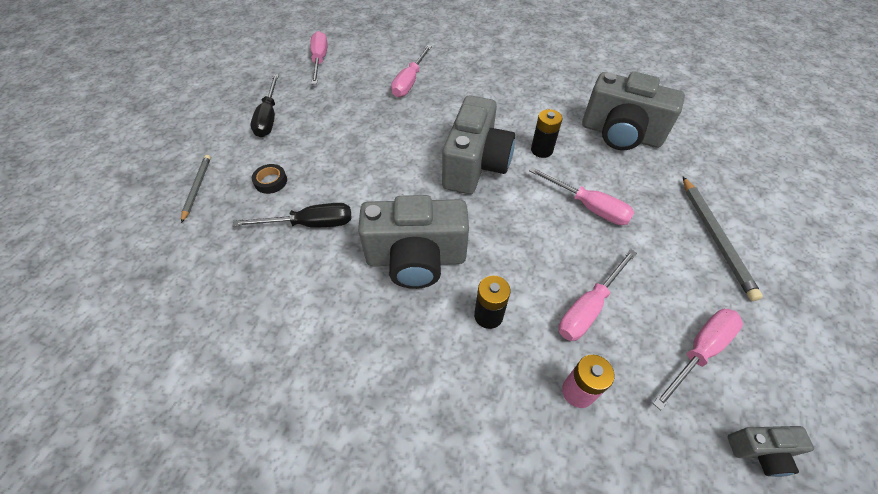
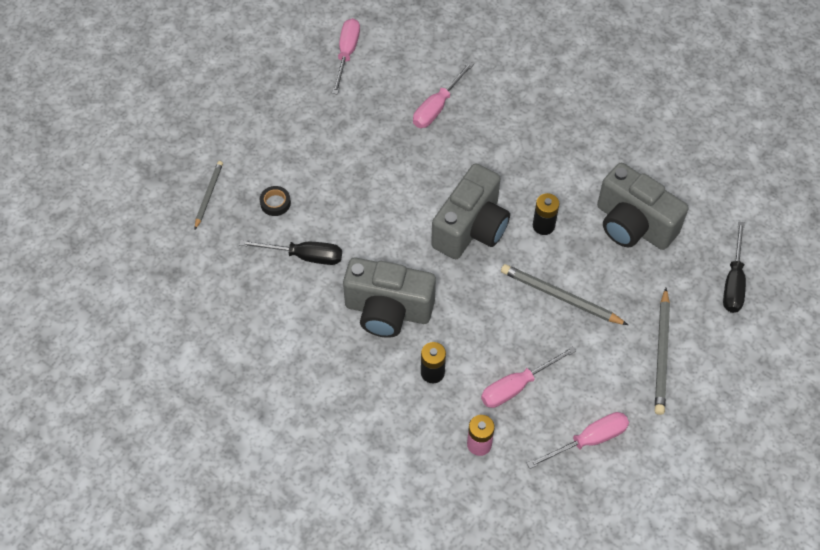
camera: 15 degrees right, 5 degrees up
black screwdriver [251,74,279,137] -> black screwdriver moved to [723,221,746,313]
pink screwdriver [529,167,634,225] -> grey pencil [501,264,628,325]
grey camera [728,426,814,477] -> none

